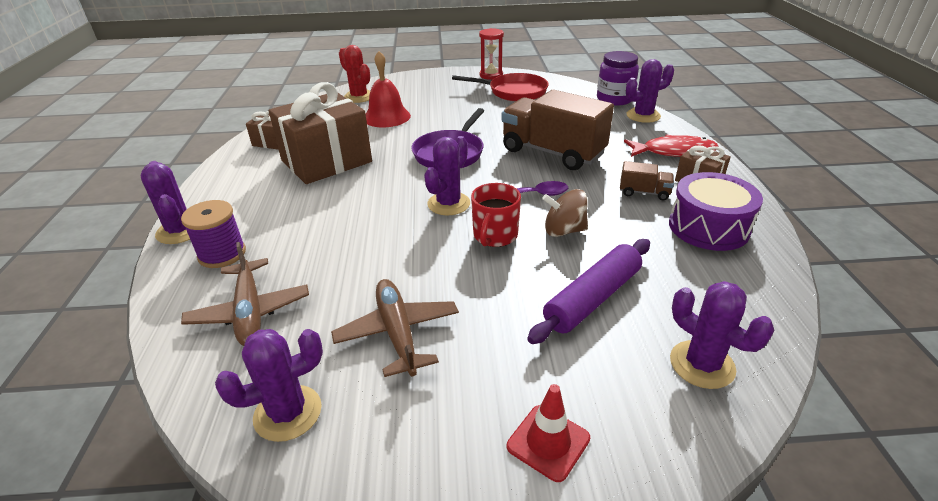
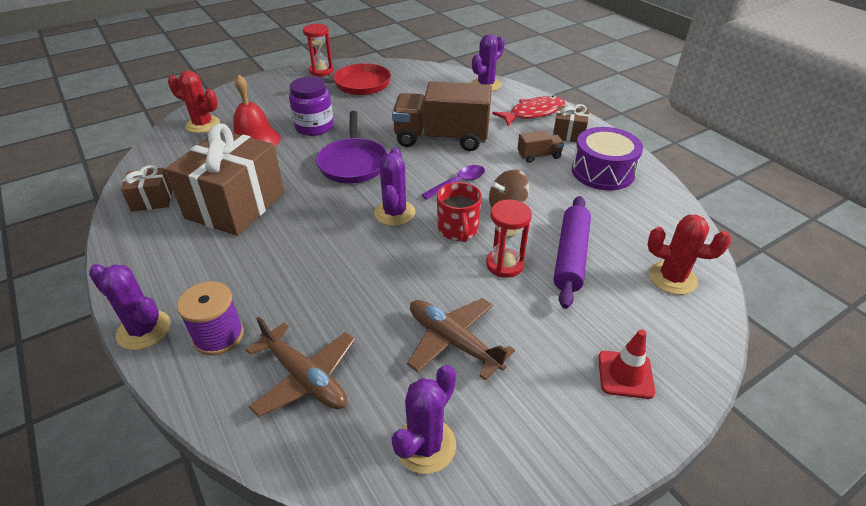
camera: 30 degrees left, 5 degrees up
purple jar [597,51,639,105] -> purple jar moved to [289,77,334,136]
purple cactus [670,281,774,389] -> red cactus [648,215,731,295]
none -> red hourglass [486,200,532,278]

